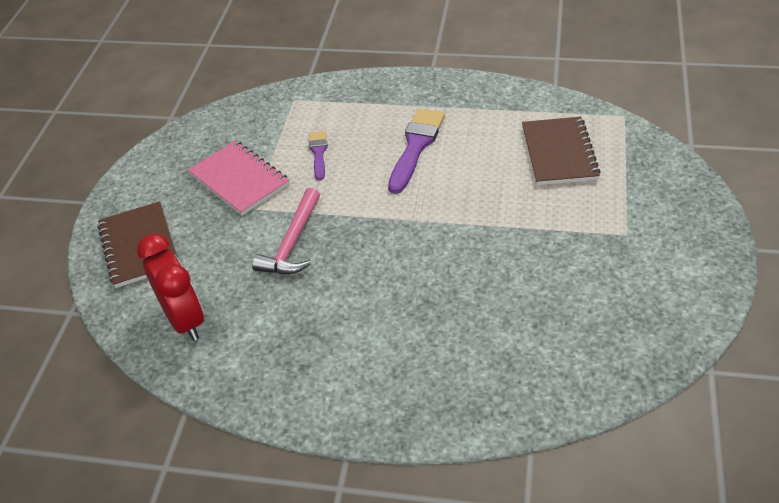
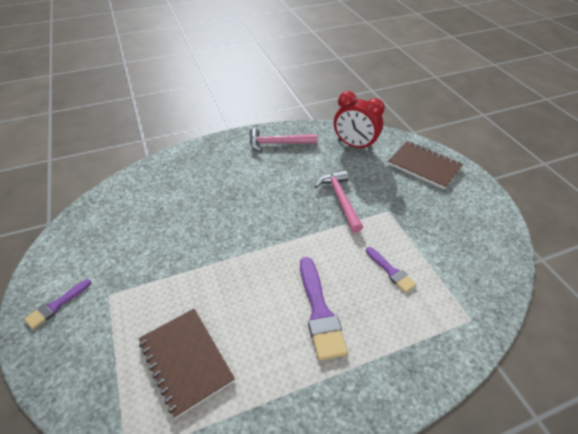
camera: 145 degrees right, 0 degrees up
pink notebook [188,140,289,216] -> none
none -> purple brush [24,279,91,329]
none -> pink hammer [250,128,317,152]

